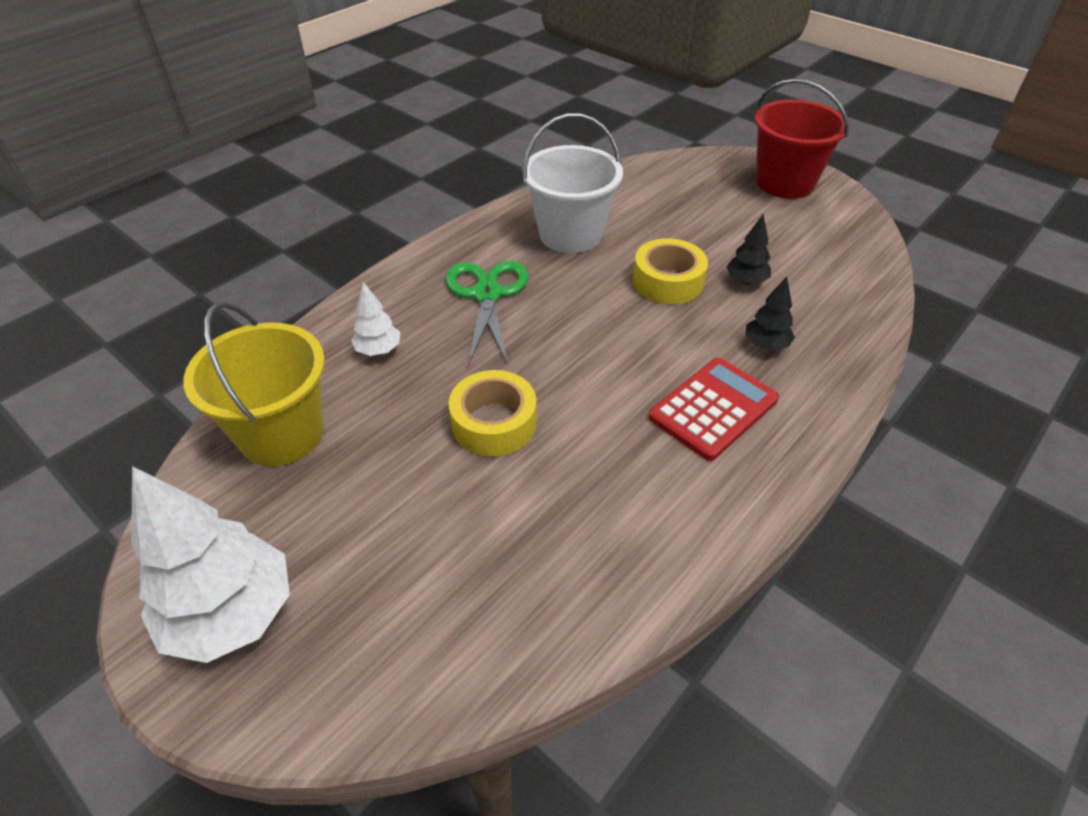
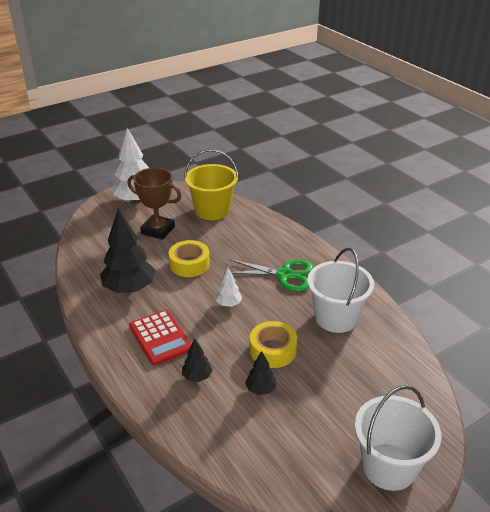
camera: 105 degrees right, 10 degrees down
white tree [351,282,400,356] -> white tree moved to [216,268,242,307]
red bucket [754,79,849,199] -> white bucket [355,385,442,491]
none -> black tree [100,208,155,293]
none -> brown trophy [127,168,182,240]

